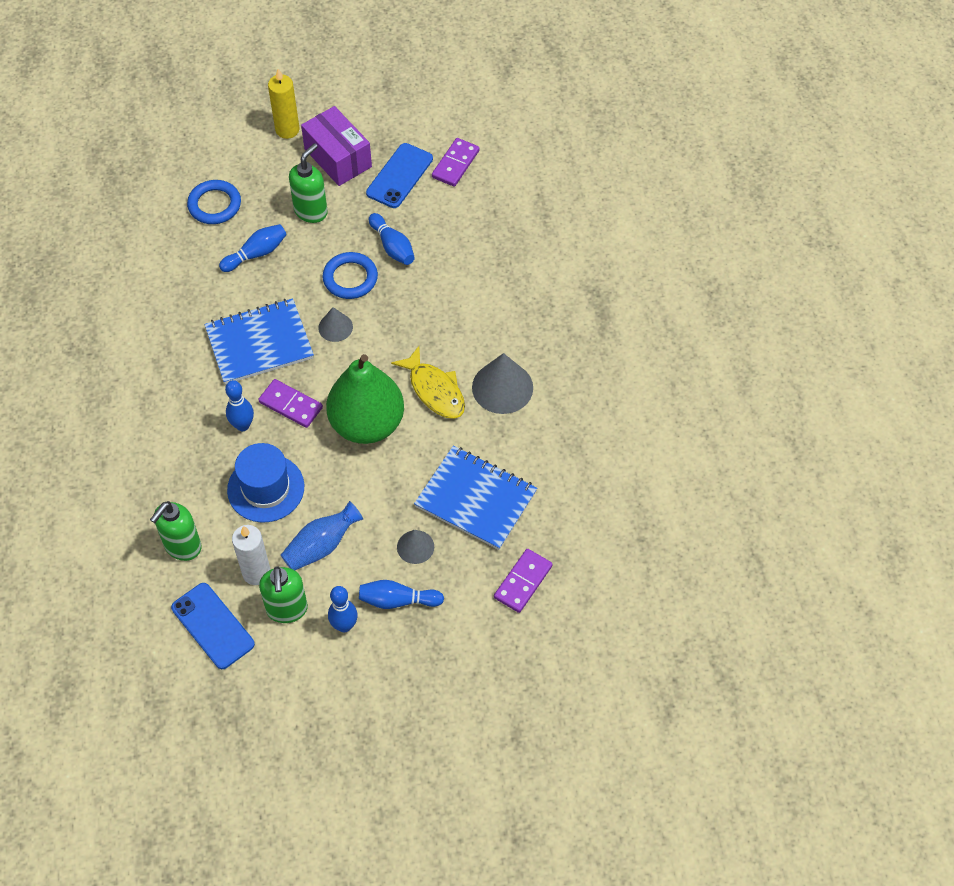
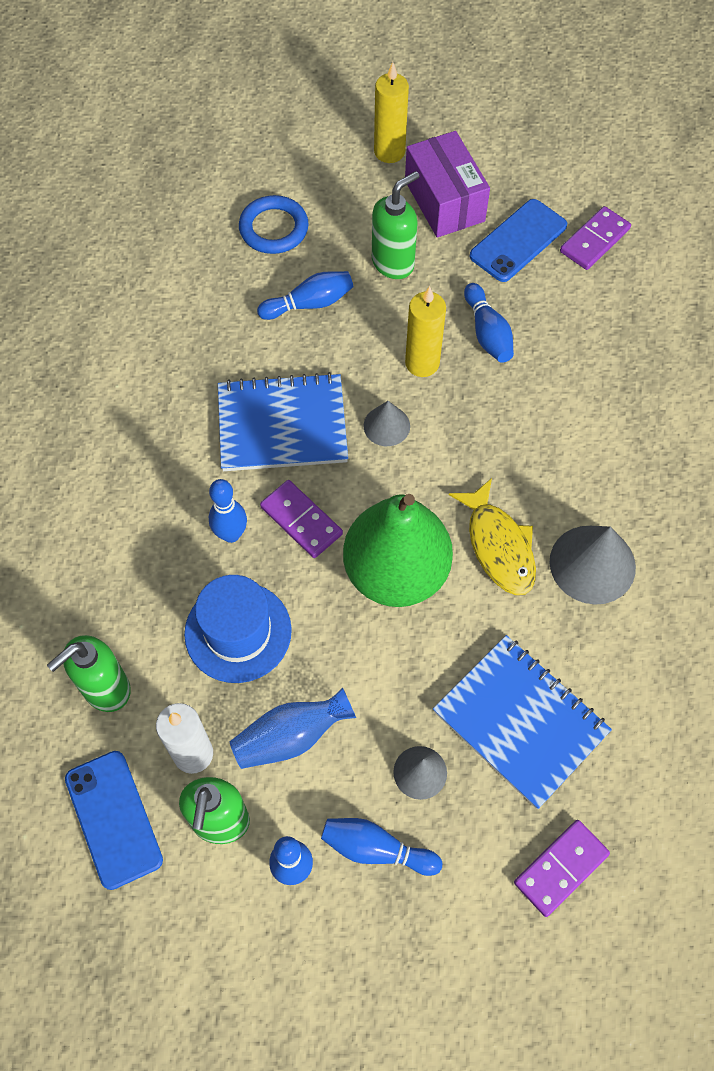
camera: 15 degrees right, 5 degrees up
blue ring [323,252,378,299] -> yellow candle [405,286,446,377]

